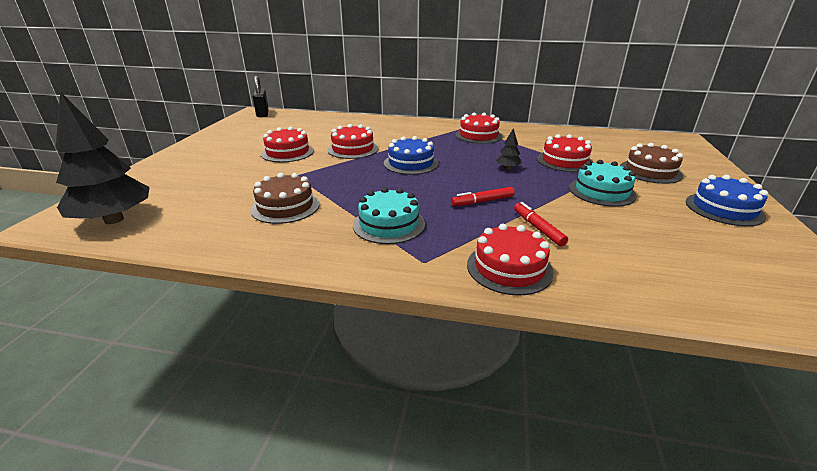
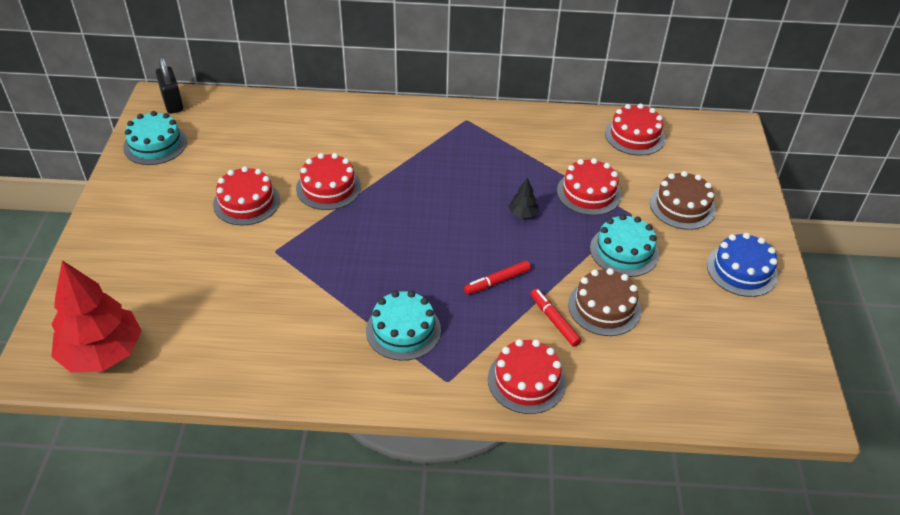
camera: 10 degrees left, 15 degrees up
black tree [56,91,150,224] -> red tree [51,260,142,372]
brown cake [250,173,320,224] -> brown cake moved to [568,268,641,336]
blue cake [384,136,438,175] -> none
red cake [455,112,503,144] -> red cake moved to [605,104,665,156]
none -> turquoise cake [123,111,187,165]

